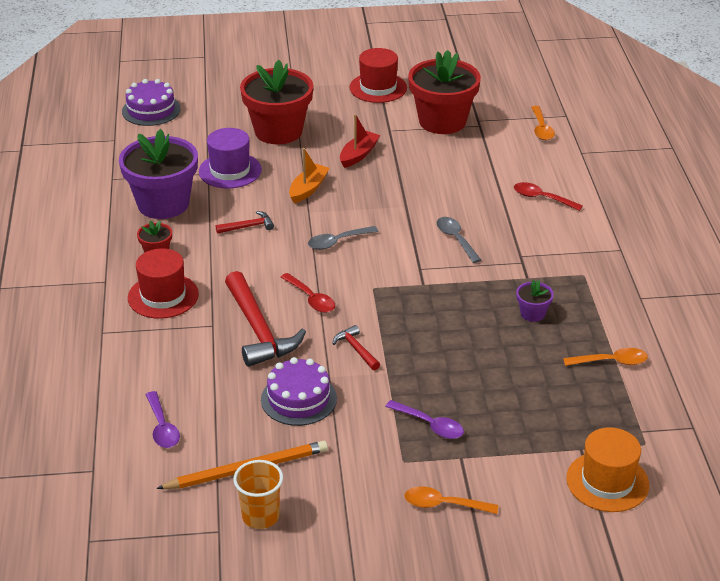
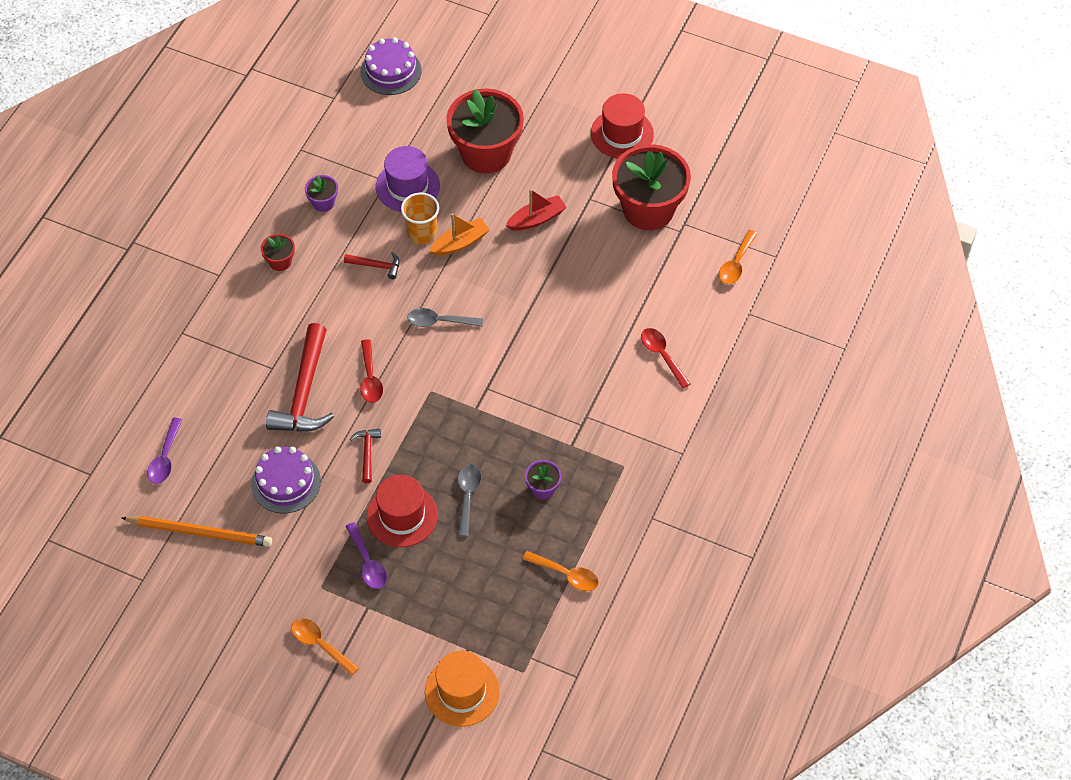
camera: 30 degrees right, 20 degrees up
purple flower pot [119,129,198,219] -> purple flower pot [305,175,338,212], size x0.43
red hat [128,248,199,319] -> red hat moved to [367,475,438,547]
orange cup [233,460,283,529] -> orange cup moved to [401,193,439,244]
grey spoon [437,217,481,263] -> grey spoon moved to [458,464,481,537]

